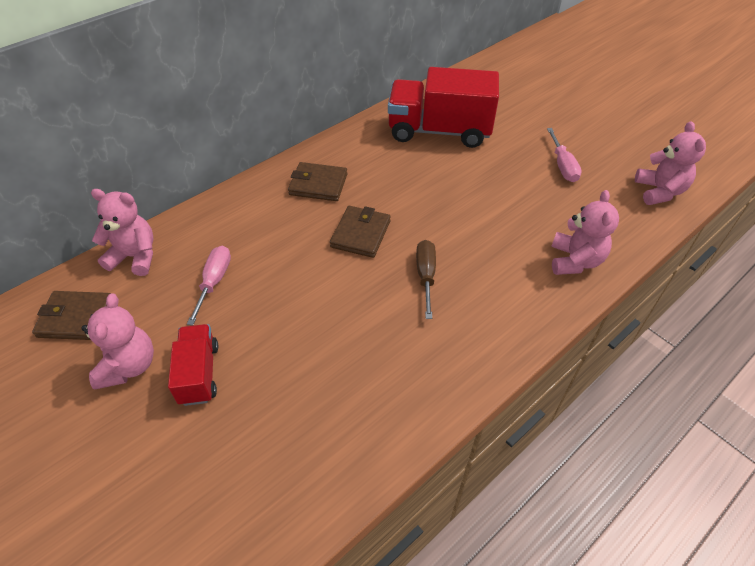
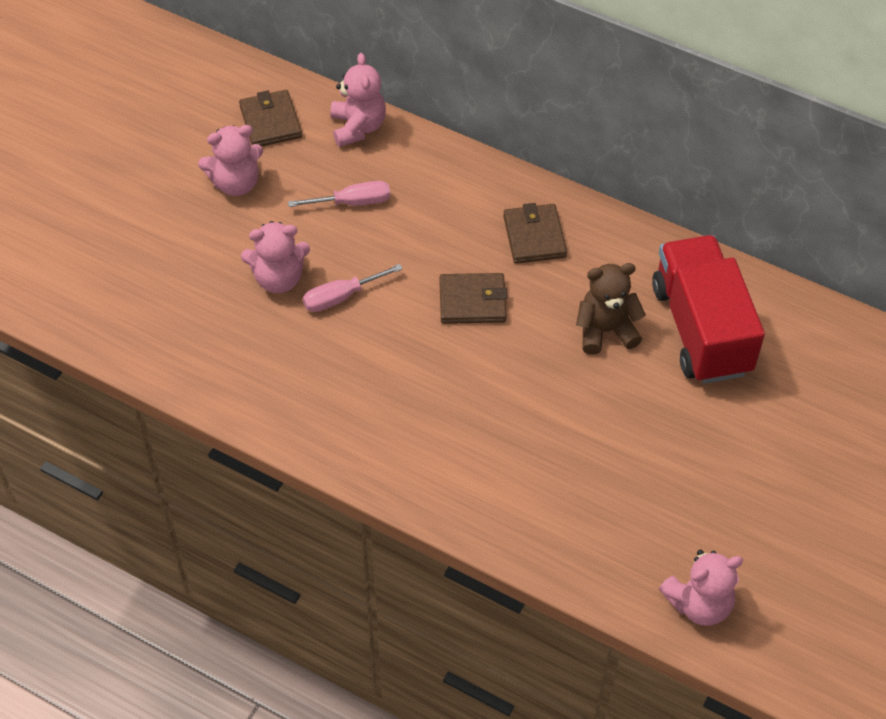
camera: 70 degrees right, 5 degrees up
red truck [168,324,218,406] -> none
brown screwdriver [416,240,436,319] -> none
pink screwdriver [547,128,582,182] -> pink screwdriver moved to [303,264,403,312]
pink teddy bear [551,190,619,275] -> pink teddy bear moved to [241,221,310,293]
none -> brown teddy bear [576,263,646,355]

